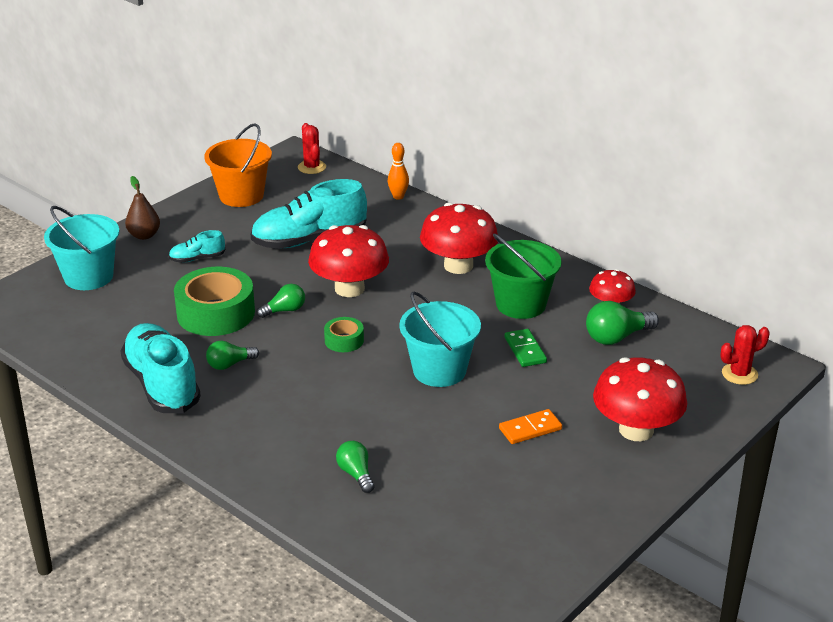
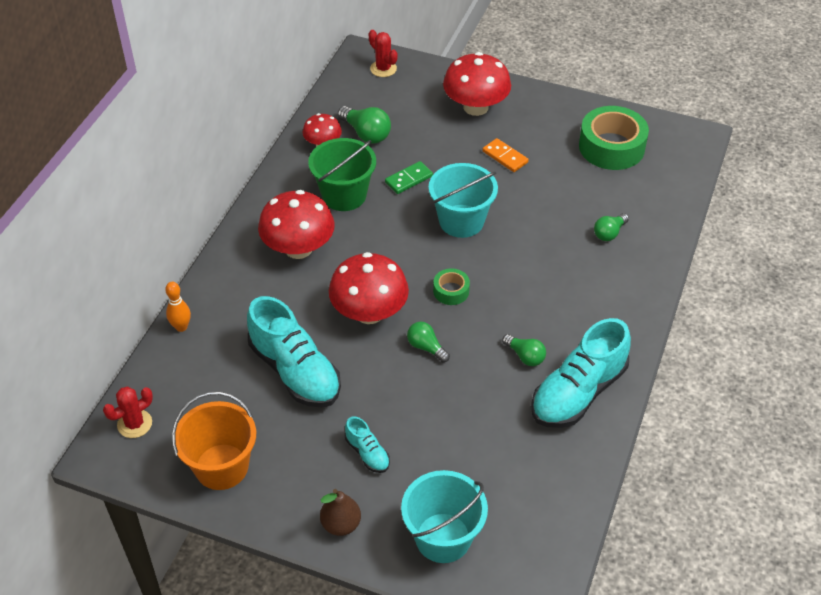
camera: 110 degrees left, 15 degrees up
green tape [174,267,255,336] -> green tape moved to [579,106,649,170]

